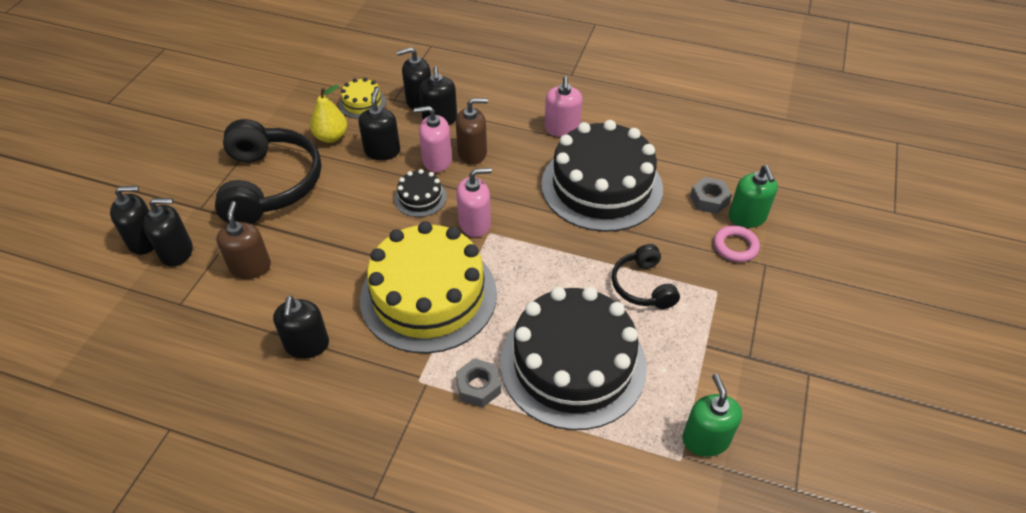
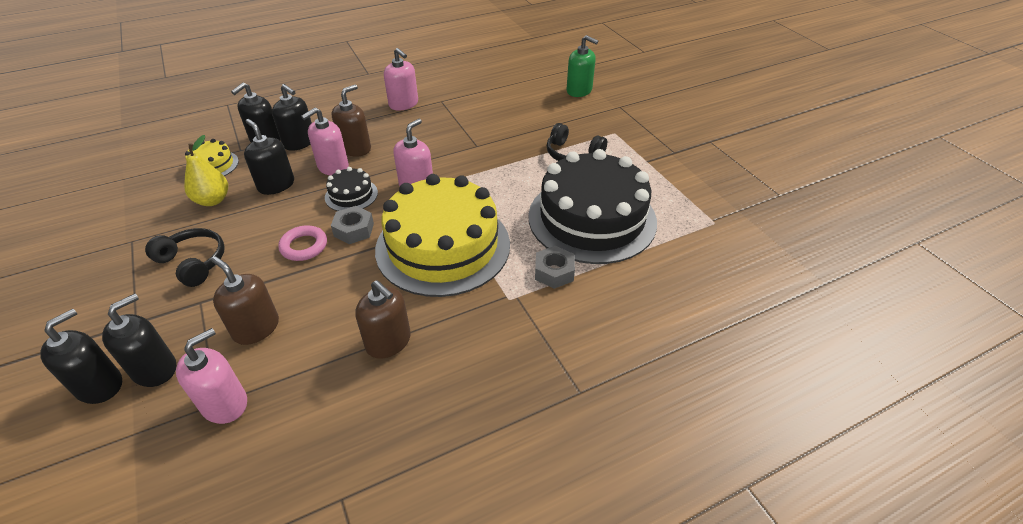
camera: 45 degrees left, 5 degrees down
black headphones [215,119,322,224] -> black headphones [145,228,225,287], size x0.53
black soap dispenser [273,296,329,359] -> brown soap dispenser [355,280,411,359]
black cake [541,120,663,232] -> none
green soap dispenser [682,374,742,457] -> none
grey nut [690,177,732,214] -> grey nut moved to [331,206,374,244]
pink ring [714,225,760,262] -> pink ring moved to [278,225,327,261]
none -> pink soap dispenser [176,328,247,424]

